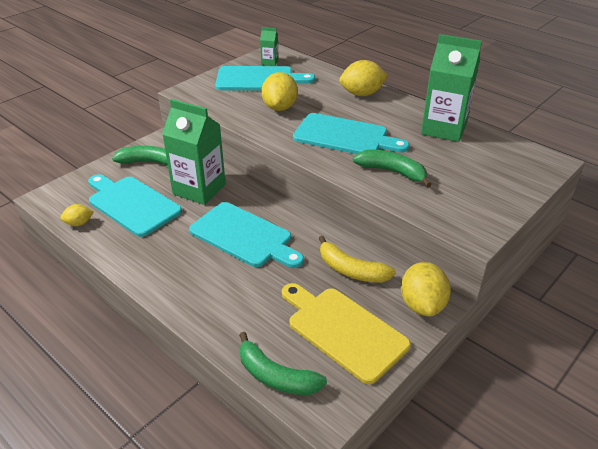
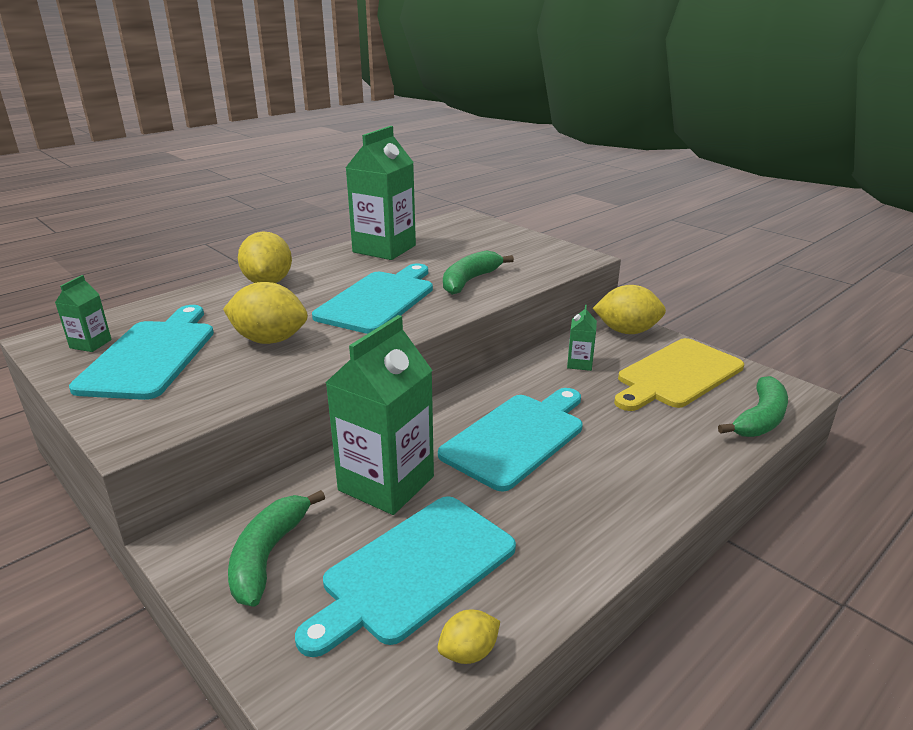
camera: 85 degrees left, 10 degrees down
yellow lemon [60,204,93,226] -> yellow lemon turned 75 degrees clockwise [438,609,500,664]
yellow banana [318,236,396,283] -> green carton [567,305,597,371]

